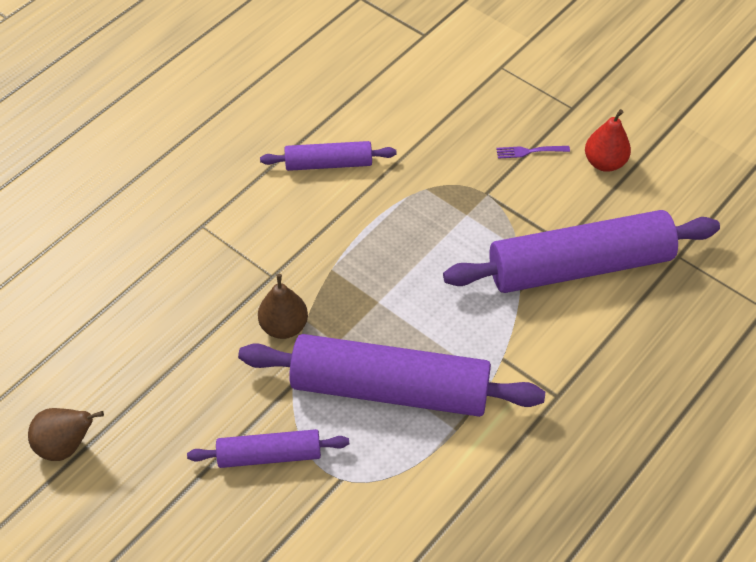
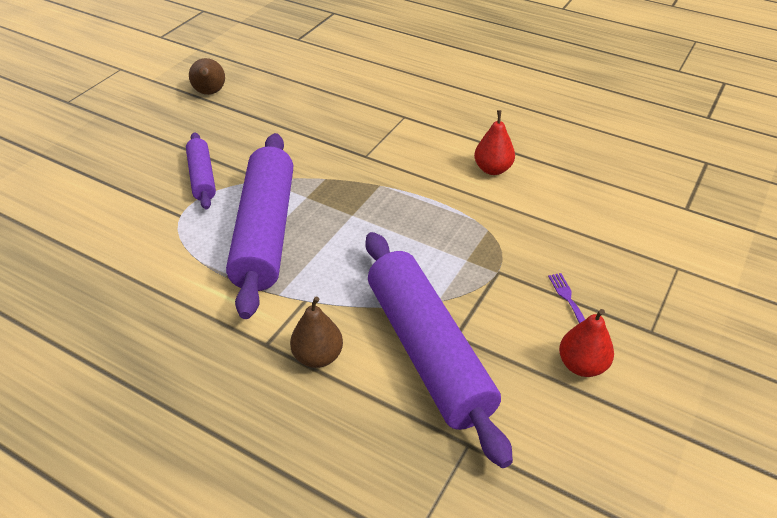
camera: 80 degrees right, 10 degrees down
brown pear [258,274,308,339] -> brown pear moved to [290,296,343,368]
purple rolling pin [260,141,396,171] -> red pear [474,110,515,175]

